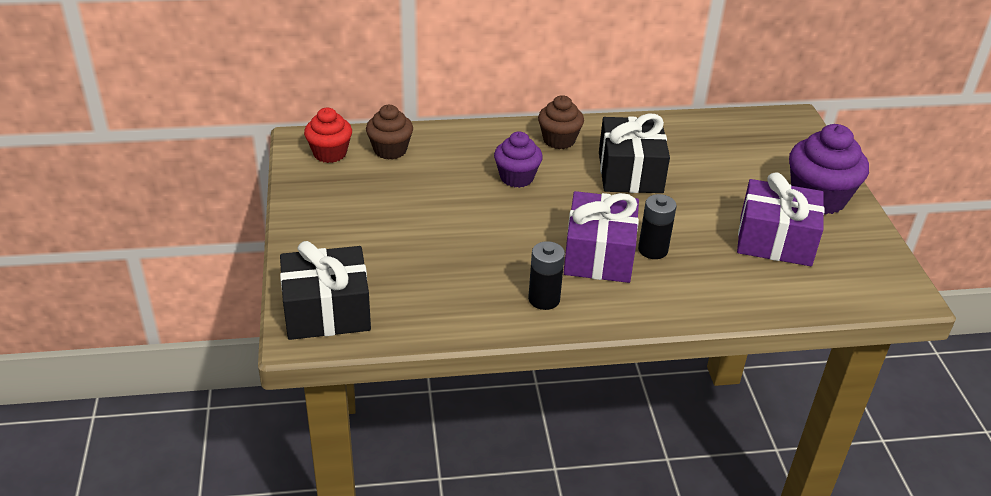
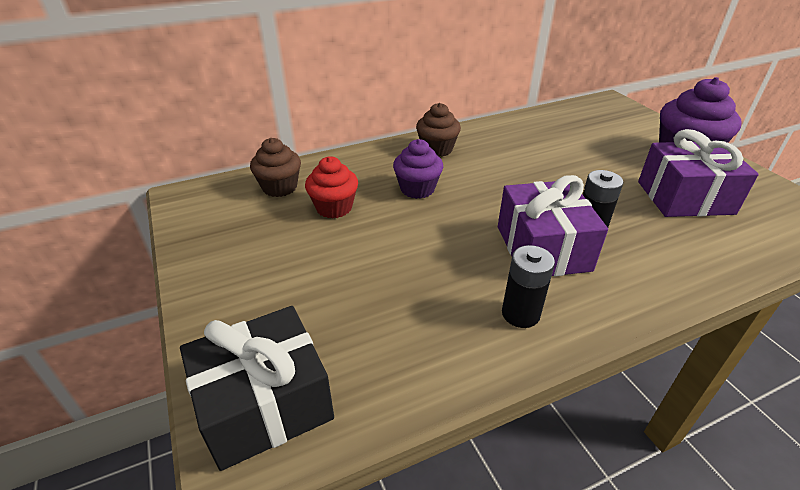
camera: 15 degrees left, 0 degrees up
red cupcake [304,108,352,163] -> red cupcake moved to [305,157,358,219]
black gift [599,113,670,193] -> none

